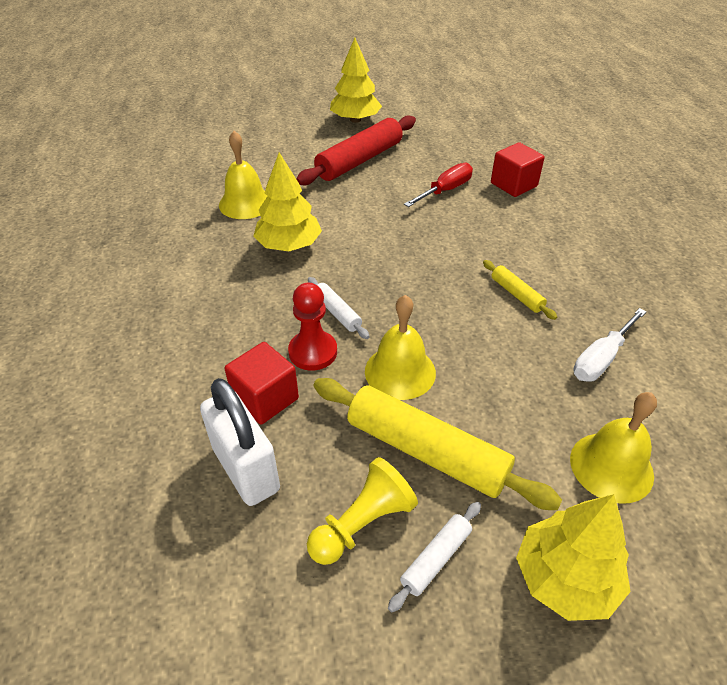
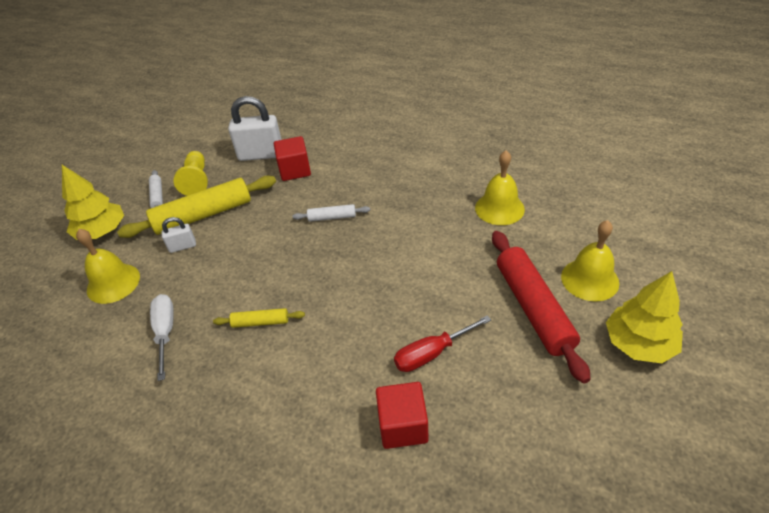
camera: 125 degrees right, 0 degrees up
yellow tree [253,152,322,251] -> none
red pawn [288,283,337,371] -> none
yellow bell [365,295,436,400] -> yellow bell moved to [561,220,619,302]
red screwdriver [404,163,473,207] -> red screwdriver turned 75 degrees clockwise [394,315,491,372]
none -> white padlock [161,217,196,253]

